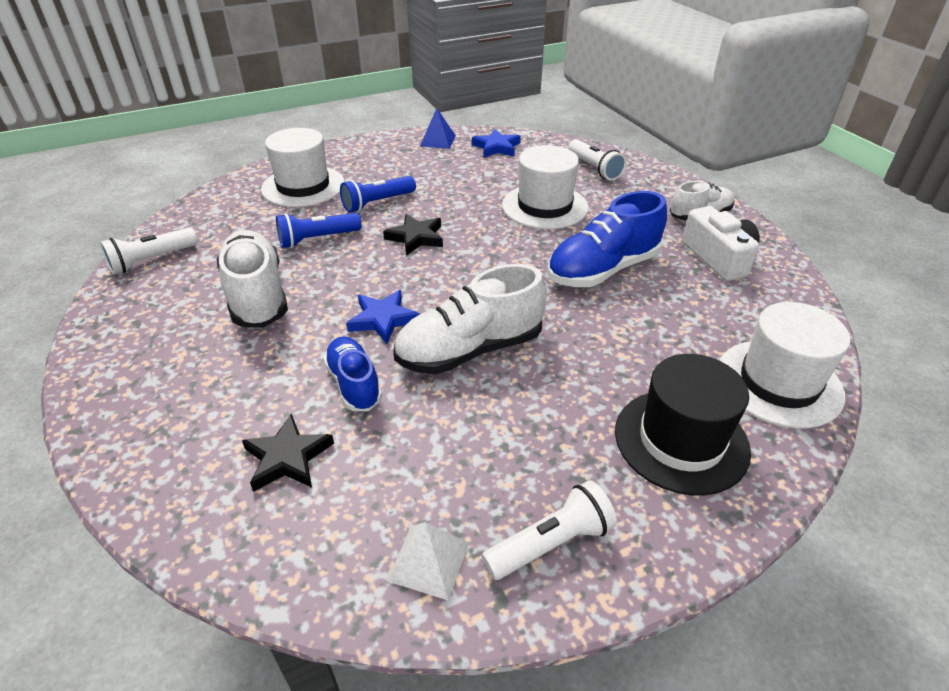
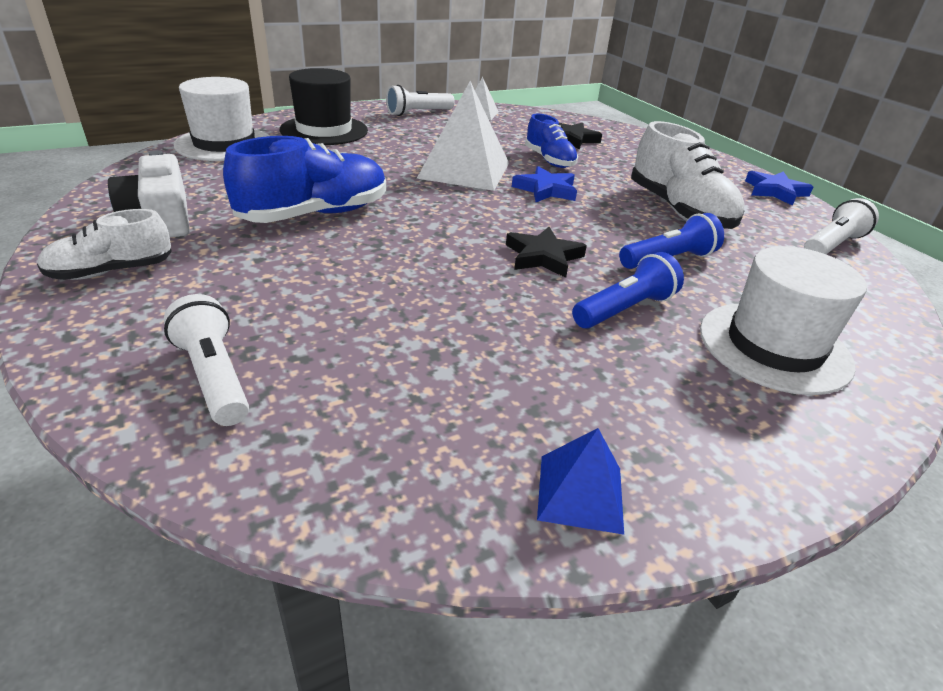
camera: 175 degrees right, 5 degrees down
white shoe [393,264,547,374] -> white pyramid [417,81,509,191]
blue star [472,129,521,158] -> blue star moved to [745,171,813,206]
white hat [502,145,588,229] -> none

